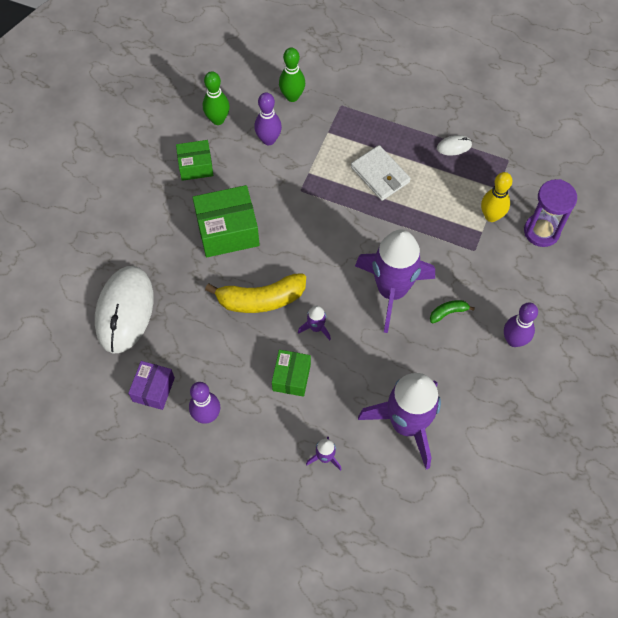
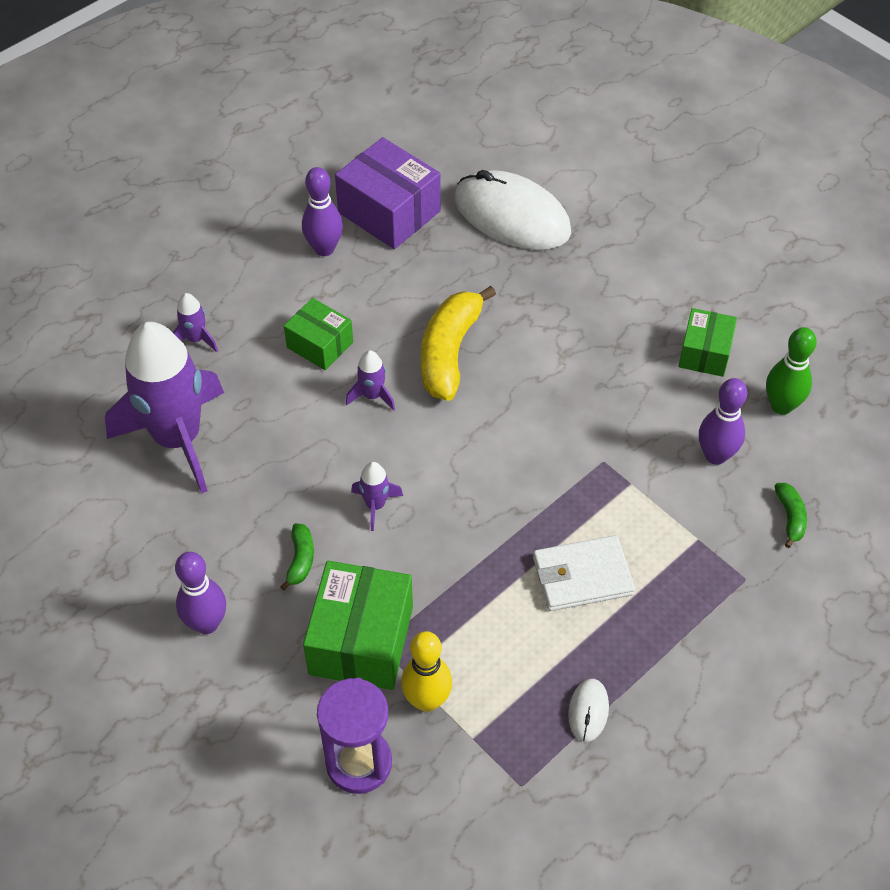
camera: 115 degrees right, 10 degrees down
purple box [128,361,175,410] -> purple box [335,137,441,249], size x1.65
green box [192,185,260,257] -> green box moved to [303,561,413,690]
green bowling pin [279,48,305,102] -> green banana [775,483,807,548]
purple rocket [355,230,435,333] -> purple rocket [351,462,403,531], size x0.41

